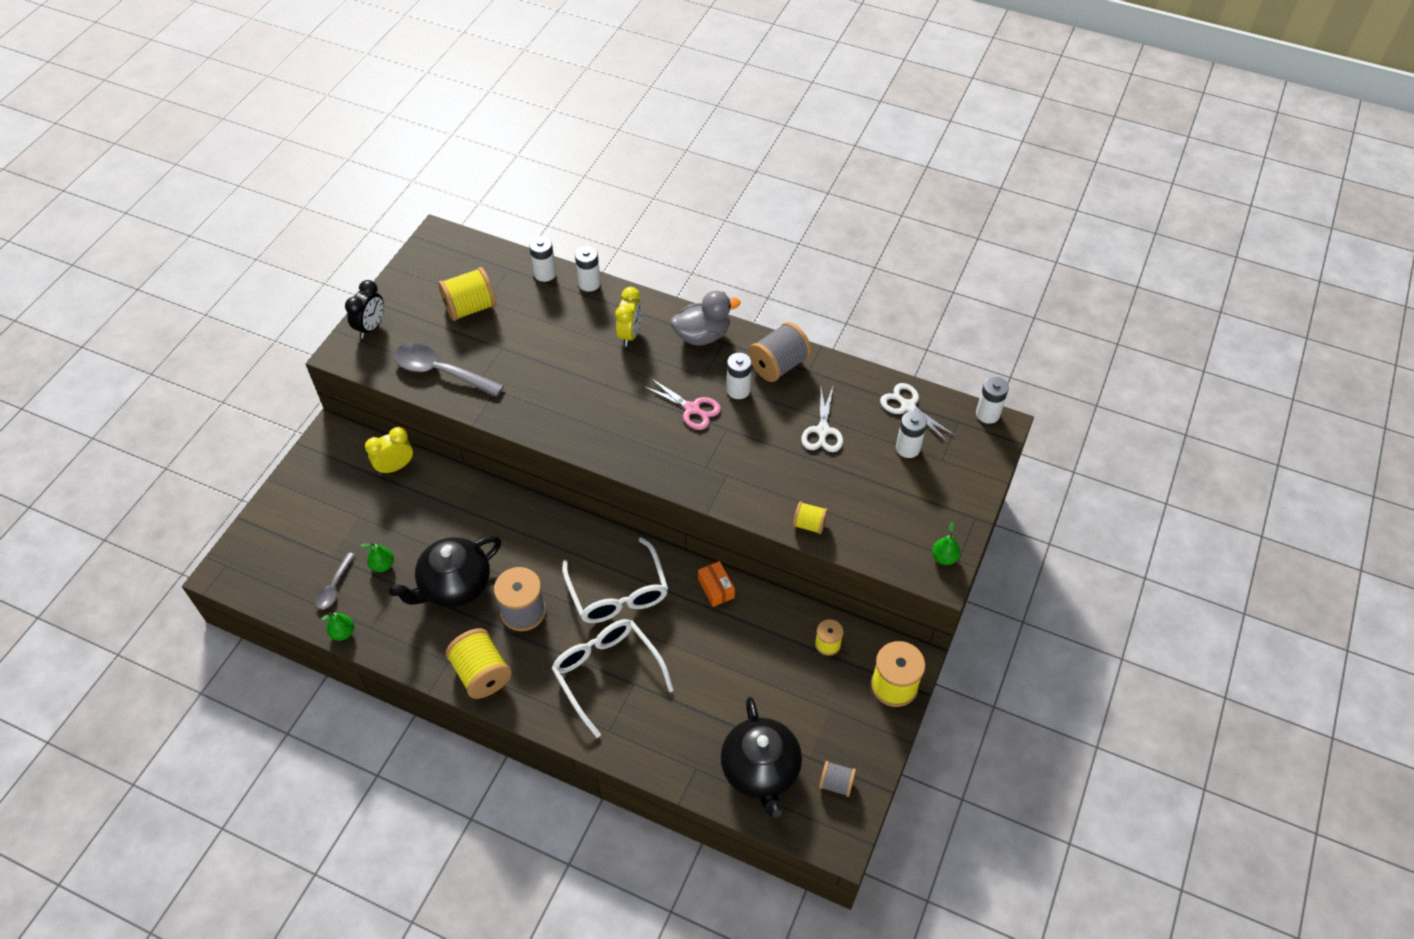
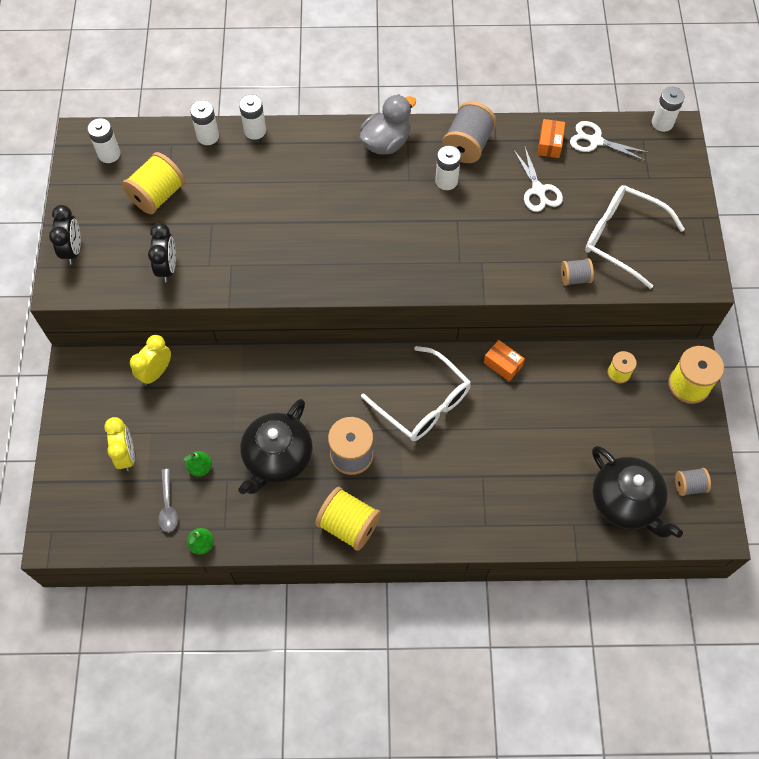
camera: 25 degrees left, 10 degrees up
grey spoon [393,343,504,397] -> black clock [148,223,176,283]
white glasses [551,619,674,738] -> white glasses moved to [585,185,685,289]
yellow clock [615,287,642,347] -> yellow clock moved to [104,417,135,471]
pink scissors [643,378,721,430] -> none
yellow spool [793,501,828,534] -> grey spool [561,258,594,286]
white battery [896,411,927,458] -> white battery moved to [87,118,120,163]
green pear [932,522,960,565] -> none
none -> orange box [537,119,565,158]

